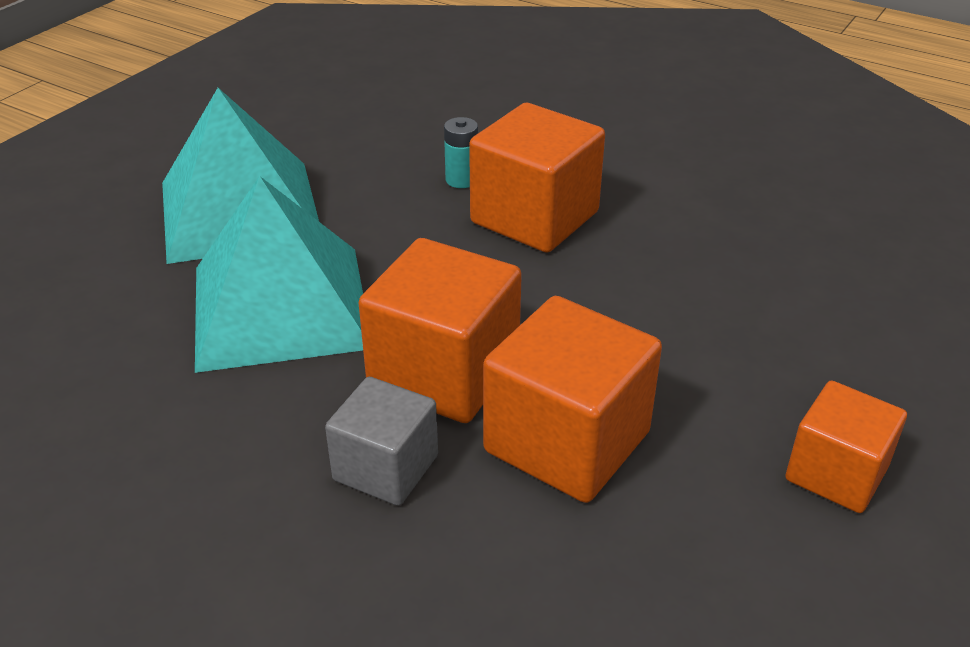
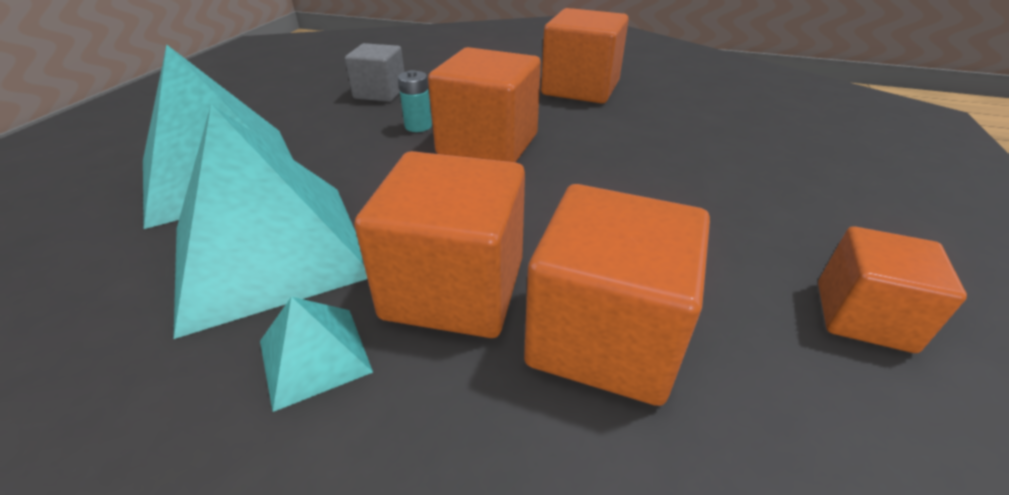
camera: 15 degrees left, 0 degrees up
grey cube [325,377,438,506] -> grey cube moved to [345,43,404,102]
none -> turquoise pyramid [260,297,373,412]
none -> orange cube [541,8,629,104]

